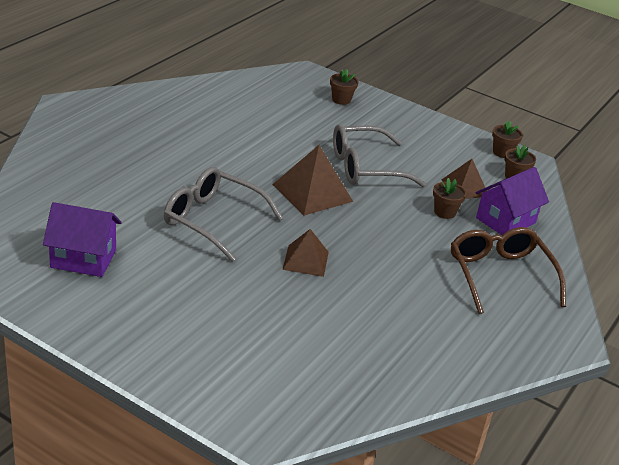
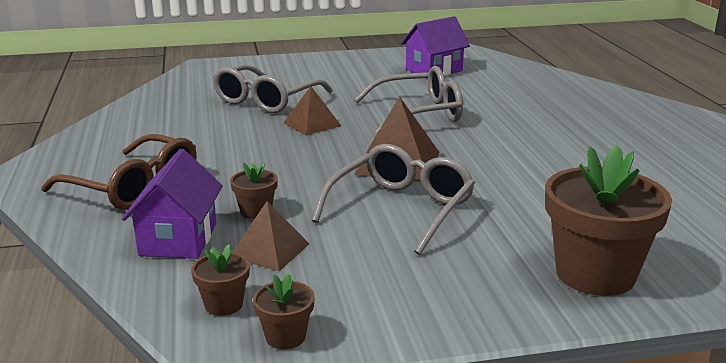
camera: 140 degrees right, 10 degrees down
brown flower pot [330,69,358,105] -> brown flower pot [545,145,672,296], size x2.19
none -> grey glasses [213,65,333,113]

